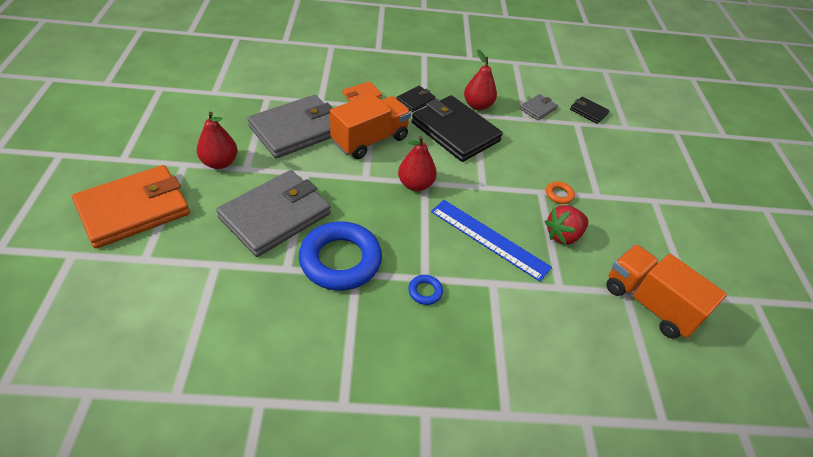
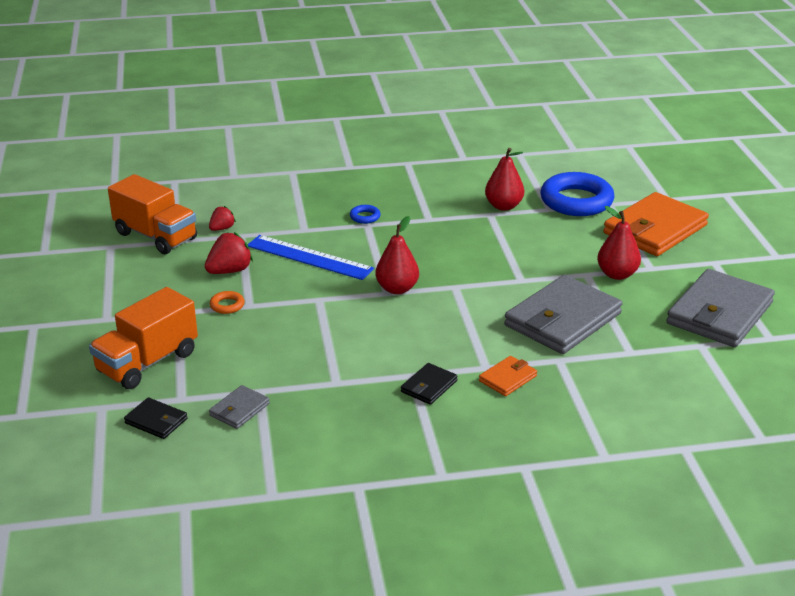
camera: 175 degrees right, 15 degrees down
grey wallet [216,170,331,257] -> grey wallet moved to [666,269,775,347]
blue ring [299,221,382,291] -> blue ring moved to [541,172,614,216]
orange truck [330,93,411,159] -> orange truck moved to [89,287,198,389]
black wallet [411,95,503,162] -> none
red pear [464,50,497,110] -> red pear moved to [485,148,524,211]
none -> red strawberry [209,206,236,231]

